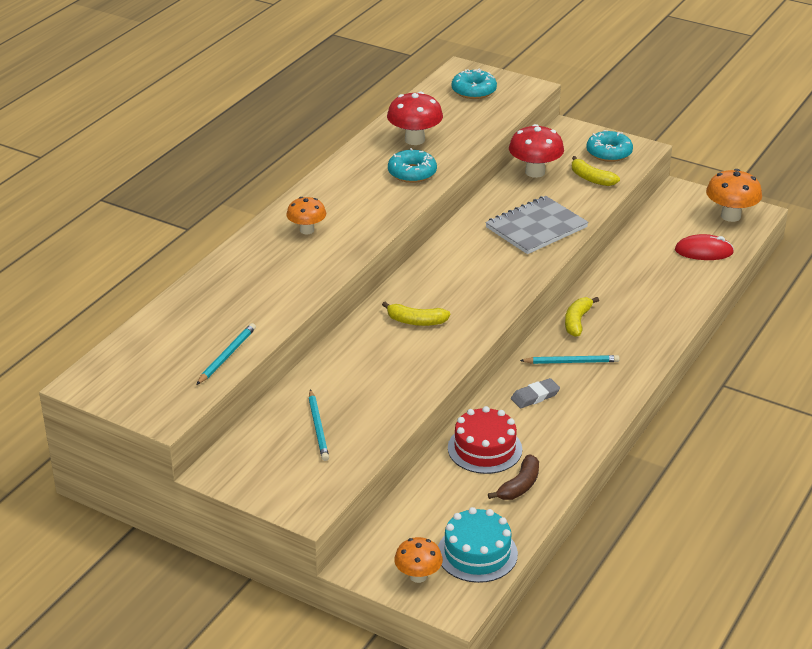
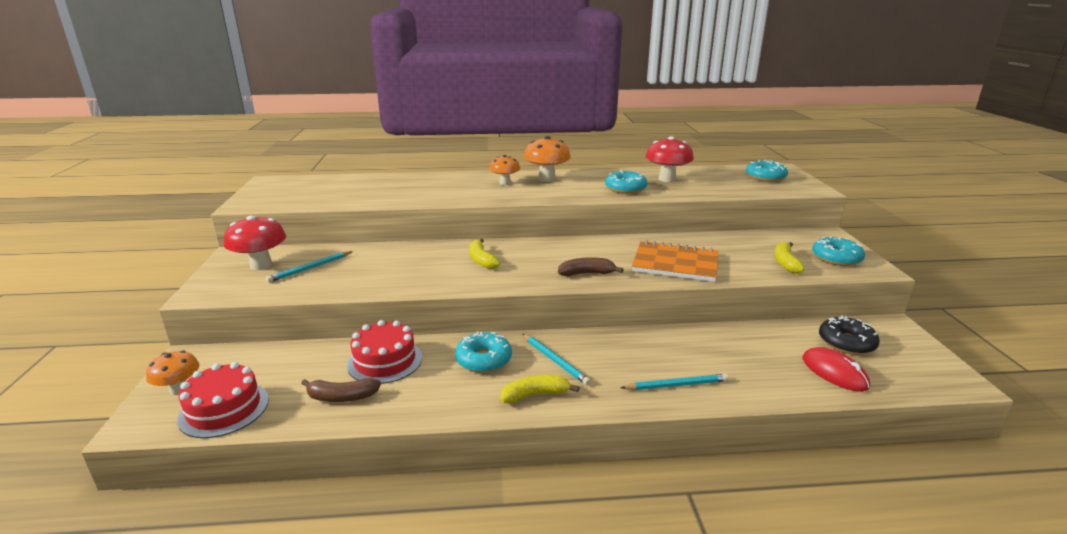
camera: 55 degrees right, 10 degrees down
turquoise pencil [196,323,256,385] -> turquoise pencil moved to [620,374,729,390]
turquoise cake [438,507,518,583] -> red cake [177,362,269,438]
grey notebook [485,196,589,254] -> orange notebook [632,240,718,282]
red mushroom [509,124,564,178] -> red mushroom moved to [224,216,286,270]
grey eraser [511,378,560,408] -> turquoise donut [455,331,512,373]
yellow banana [565,297,599,337] -> yellow banana moved to [500,375,580,404]
orange mushroom [706,169,762,222] -> orange mushroom moved to [524,136,571,182]
none -> brown banana [558,257,623,276]
none -> black donut [819,315,880,355]

